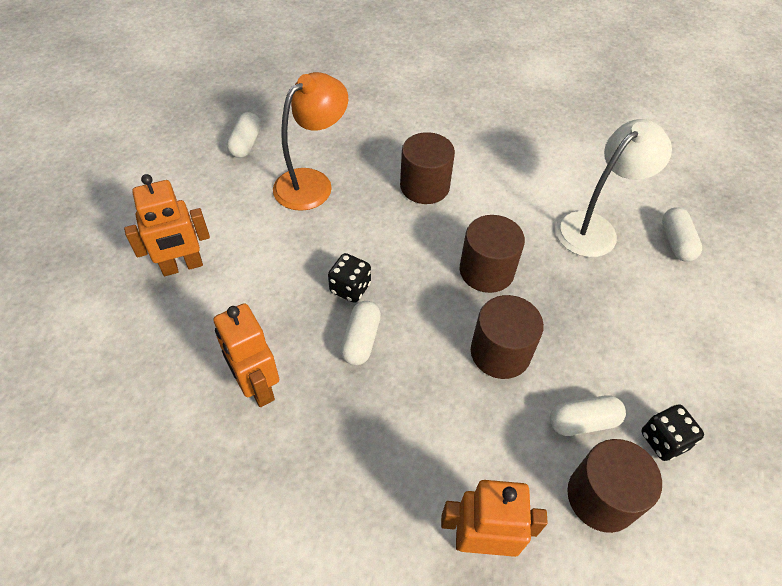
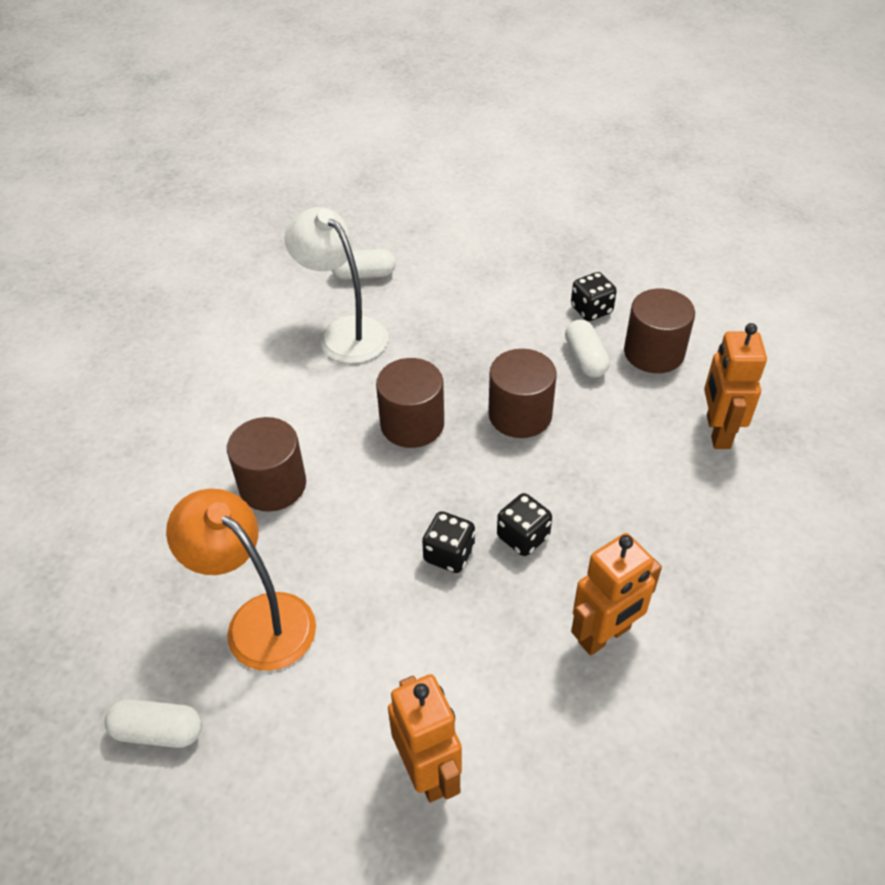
camera: 90 degrees left, 5 degrees down
white capsule [340,301,381,365] -> black dice [497,493,552,556]

